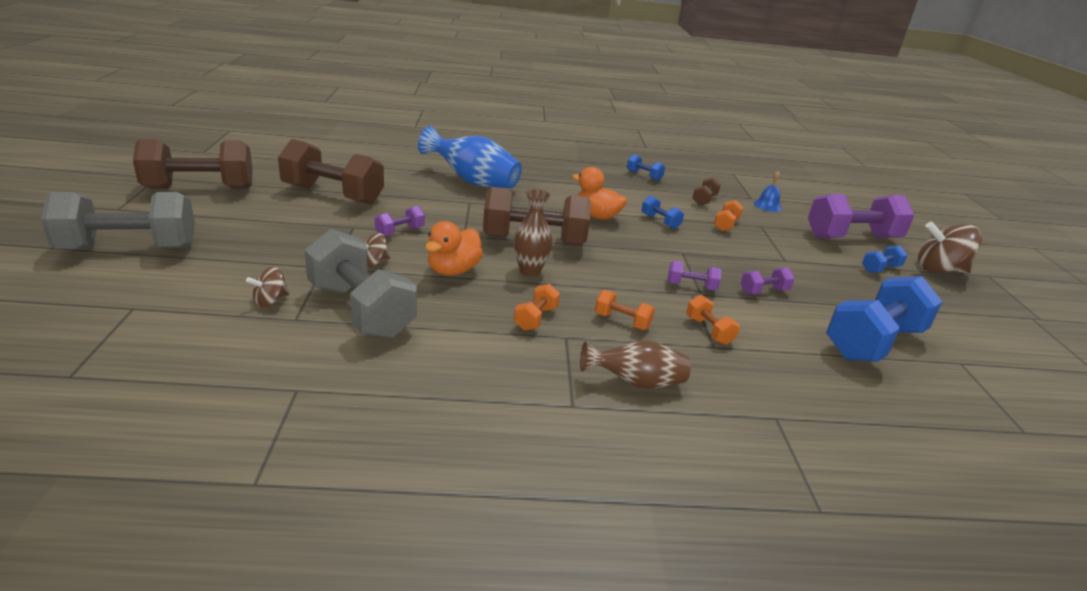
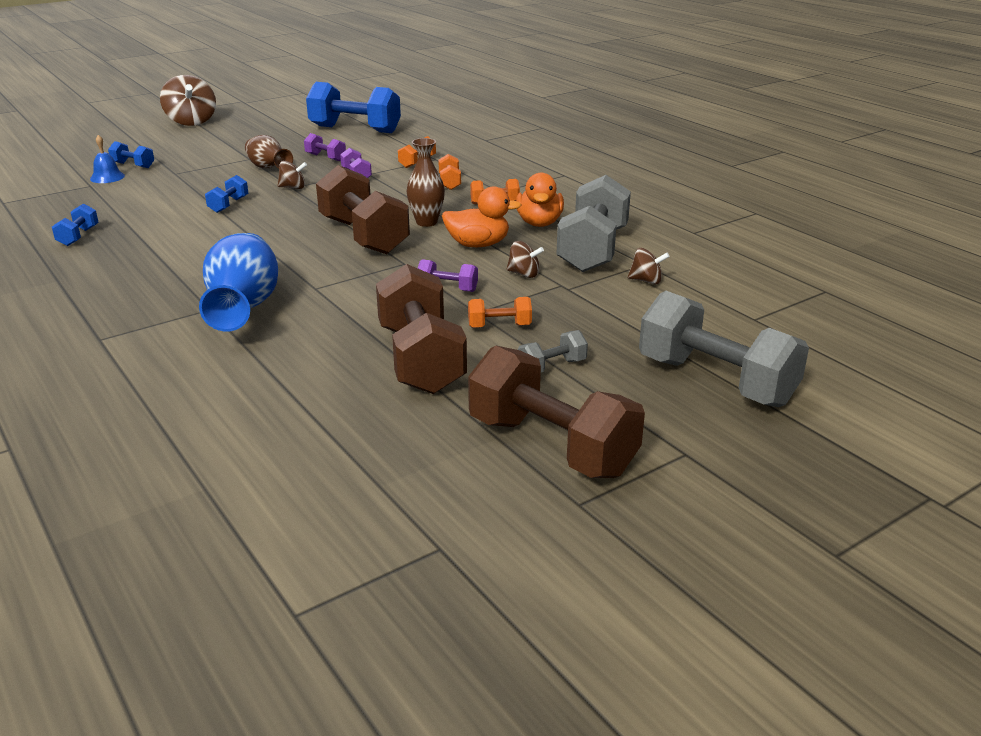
camera: 120 degrees left, 0 degrees up
orange duck [572,167,627,220] -> orange duck moved to [516,173,564,227]
brown vase [580,340,691,389] -> brown vase moved to [245,135,293,169]
brown dumbbell [692,177,721,205] -> none
orange dumbbell [714,200,743,231] -> orange dumbbell moved to [468,297,532,328]
purple dumbbell [808,194,914,238] -> none
blue dumbbell [862,246,908,273] -> blue dumbbell moved to [108,141,154,168]
none -> brown spinning top [277,161,307,189]
none -> grey dumbbell [518,330,588,372]

